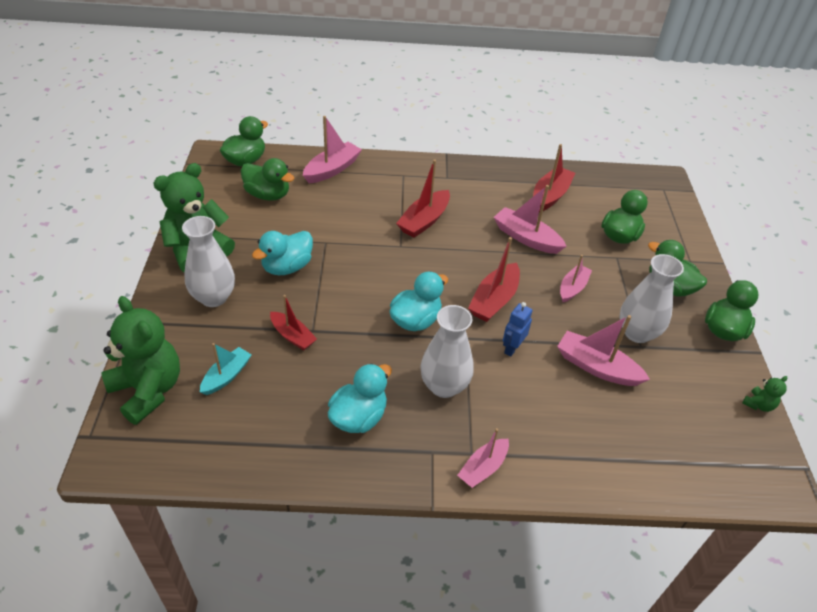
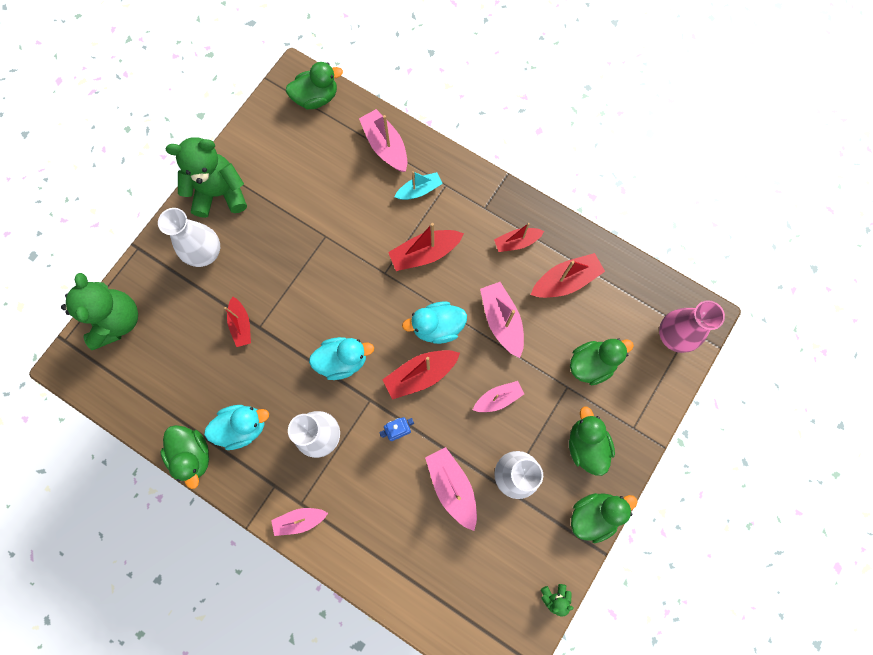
camera: 35 degrees right, 30 degrees up
turquoise boat [200,343,252,395] -> turquoise boat moved to [395,171,443,200]
green duck [241,158,294,201] -> green duck moved to [161,425,209,489]
turquoise duck [252,231,313,275] -> turquoise duck moved to [402,302,467,344]
pink boat [303,116,362,183] -> pink boat turned 105 degrees counterclockwise [359,109,407,172]
none -> red boat [494,223,544,252]
none -> pink vase [659,300,725,353]

